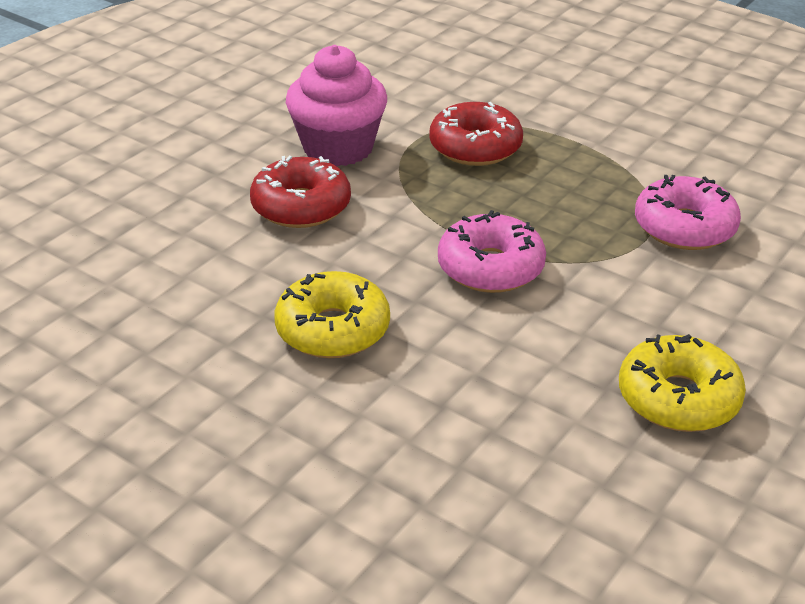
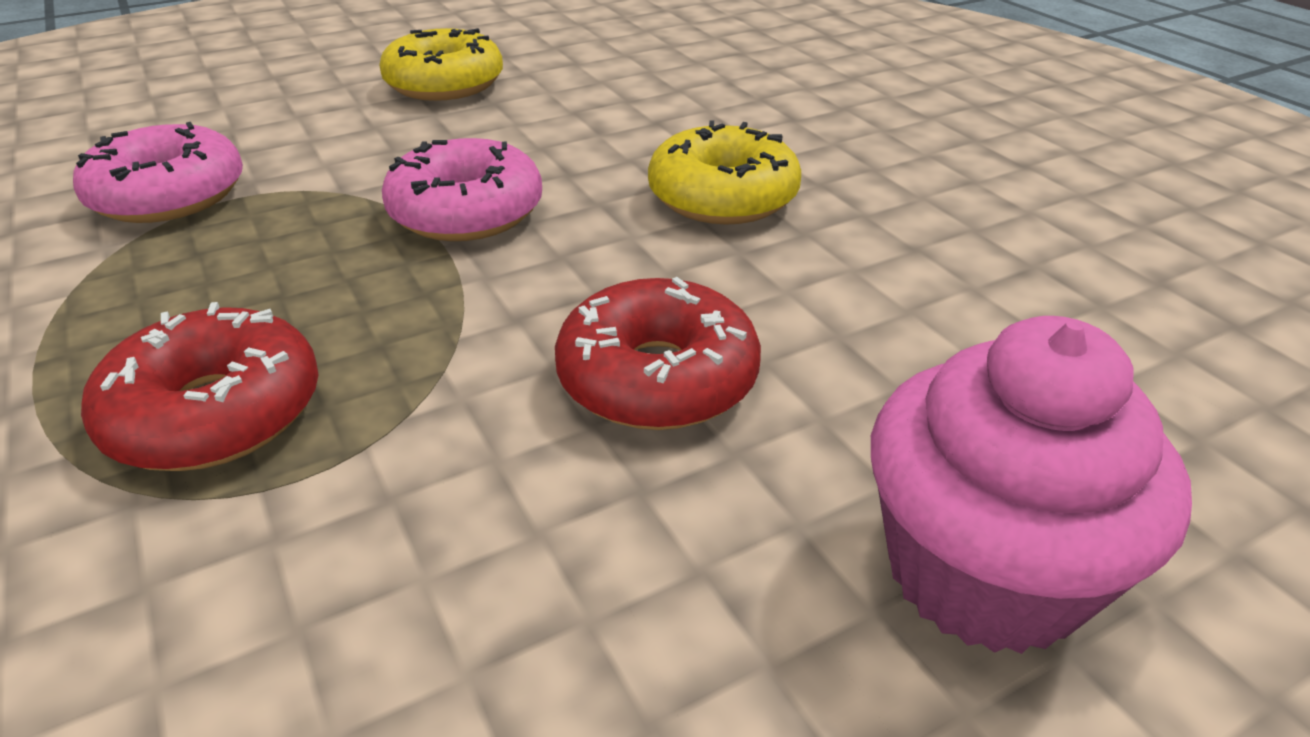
camera: 155 degrees left, 0 degrees up
pink cupcake [286,45,387,166] -> pink cupcake moved to [871,316,1192,654]

